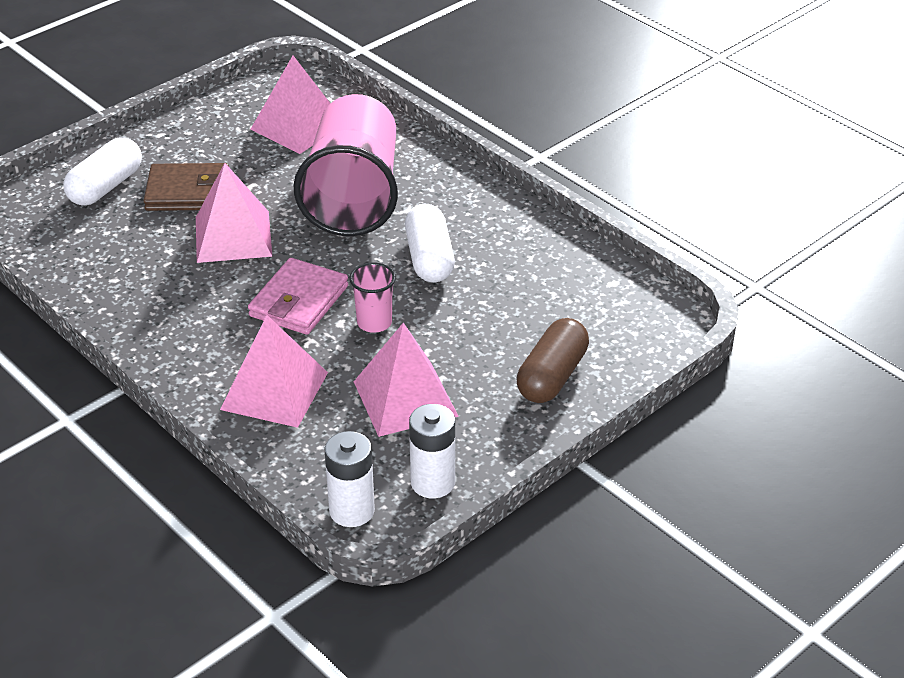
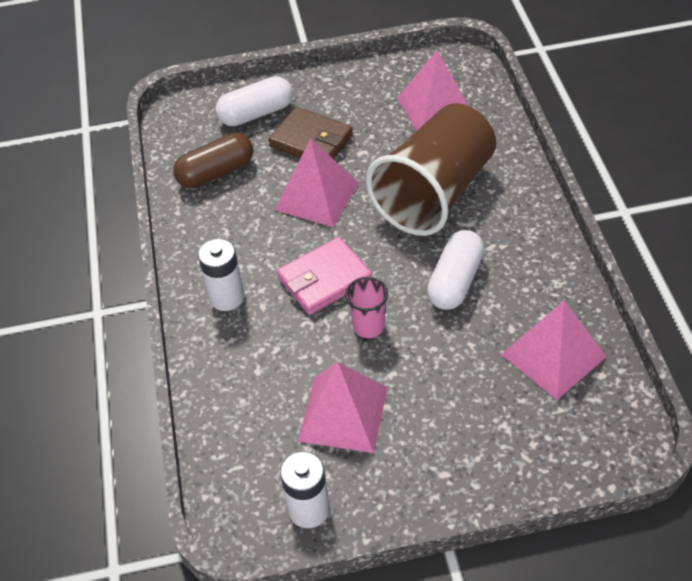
camera: 35 degrees right, 10 degrees up
pink pyramid [220,315,328,428] -> pink pyramid moved to [501,301,607,400]
pink cup [293,94,398,236] -> brown cup [366,103,496,236]
white battery [325,431,375,527] -> white battery moved to [198,239,244,311]
brown capsule [517,318,589,403] -> brown capsule moved to [173,133,253,188]

